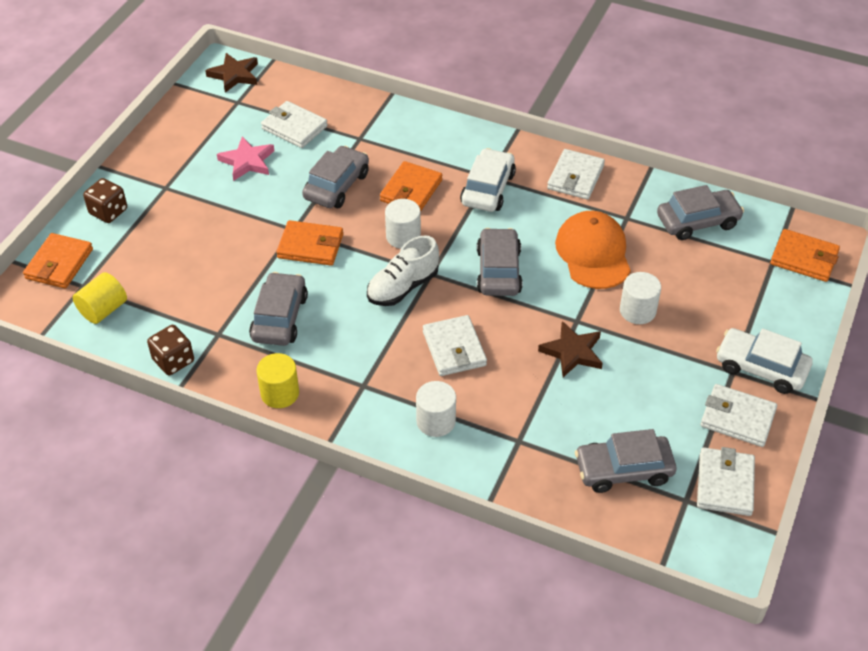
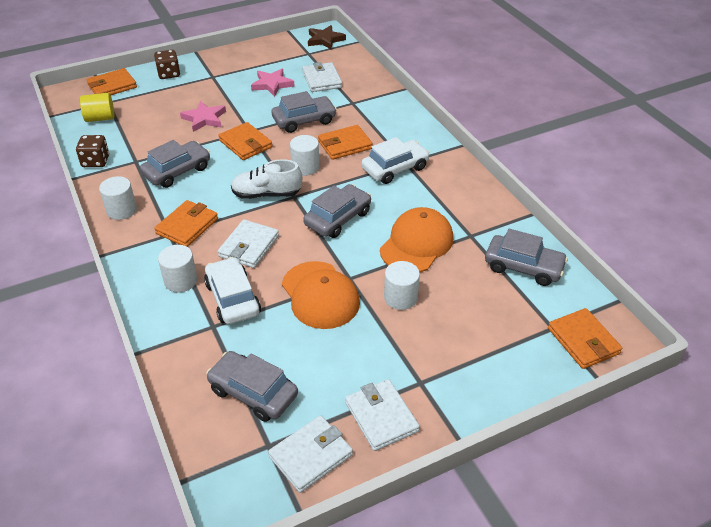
camera: 40 degrees right, 5 degrees down
yellow cylinder [256,353,299,408] -> white cylinder [99,176,137,220]
brown star [538,321,603,377] -> orange cap [282,261,360,329]
white wallet [547,149,605,200] -> none
white car [716,328,813,394] -> white car moved to [204,257,261,324]
none -> orange wallet [154,200,218,247]
none -> pink star [180,101,226,132]

